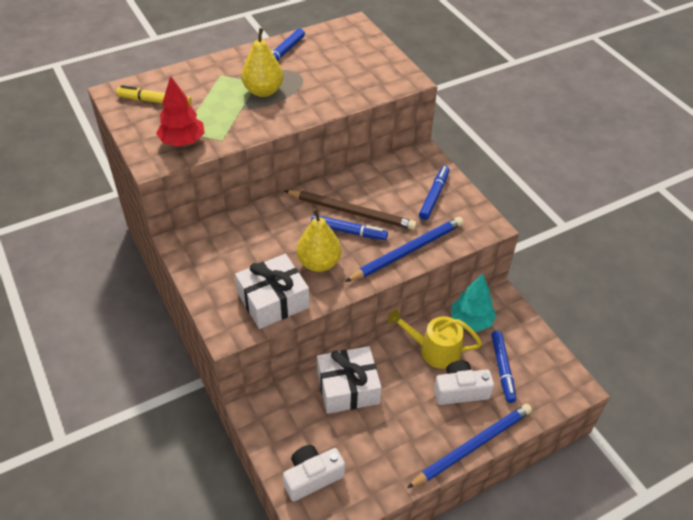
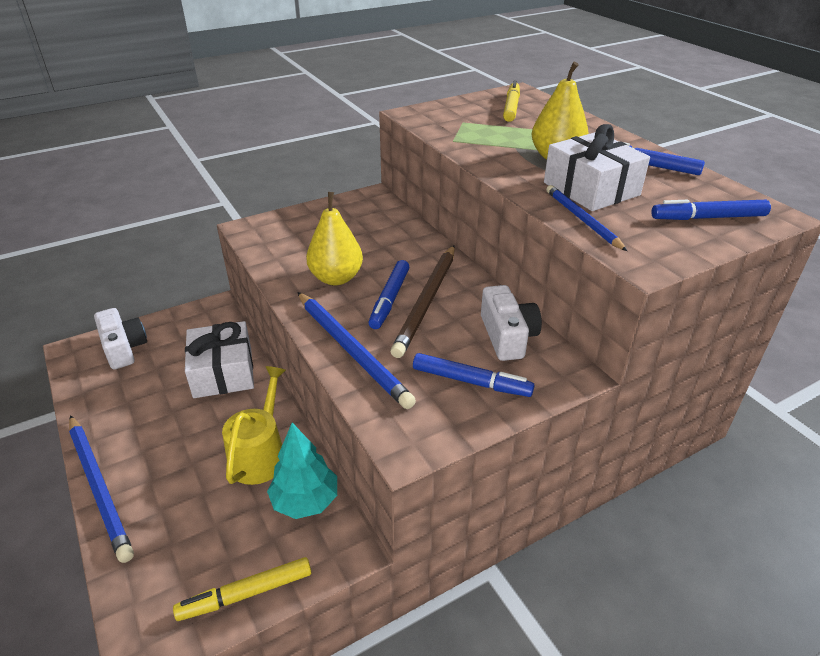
camera: 90 degrees right, 10 degrees down
red tree [156,76,204,147] -> none
white gift [235,254,310,329] -> white gift moved to [544,124,650,211]
white camera [434,360,494,405] -> white camera moved to [481,285,542,361]
blue marker [491,331,516,403] -> blue marker moved to [652,200,771,220]
none -> yellow marker [173,557,311,621]
none -> blue pencil [546,185,627,251]

